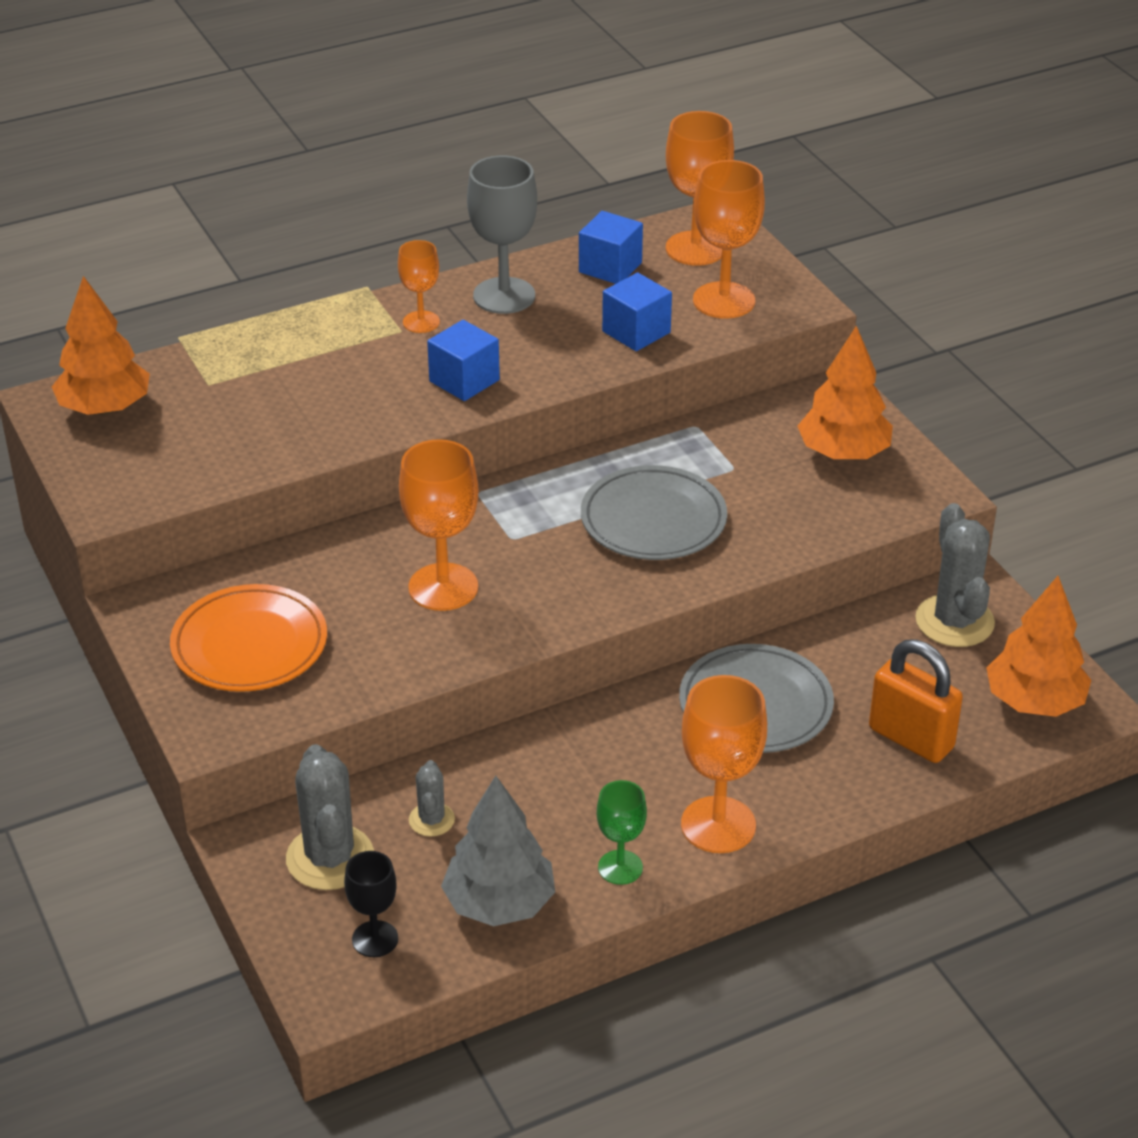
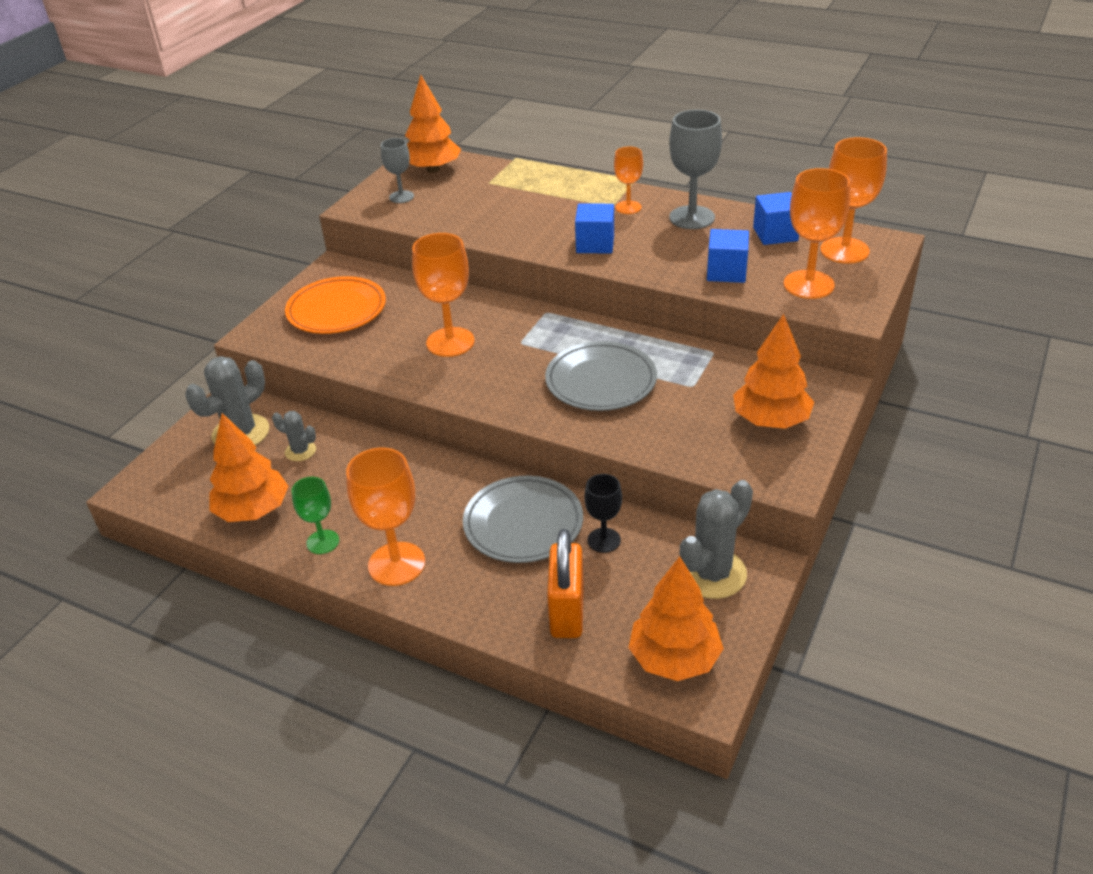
camera: 55 degrees right, 0 degrees up
black goblet [344,851,398,957] -> black goblet moved to [584,474,622,553]
grey cactus [409,760,455,837] -> grey cactus turned 60 degrees clockwise [272,411,316,461]
grey tree [441,776,555,926] -> orange tree [210,413,289,522]
none -> grey goblet [381,138,414,203]

